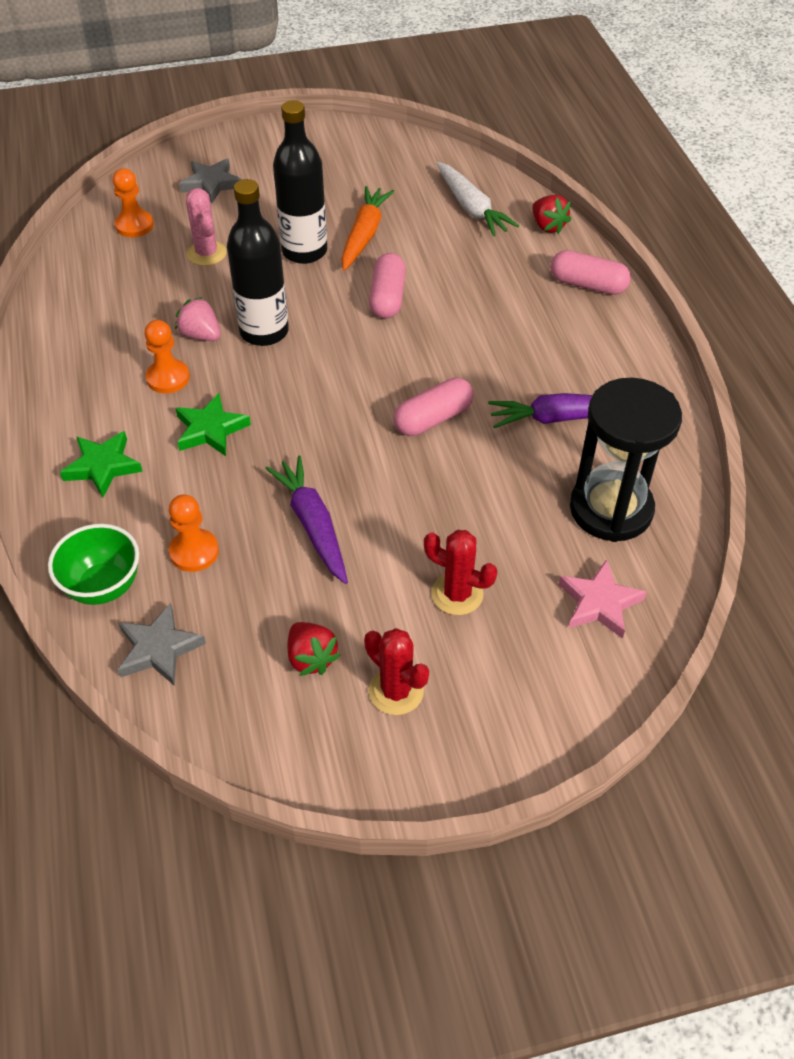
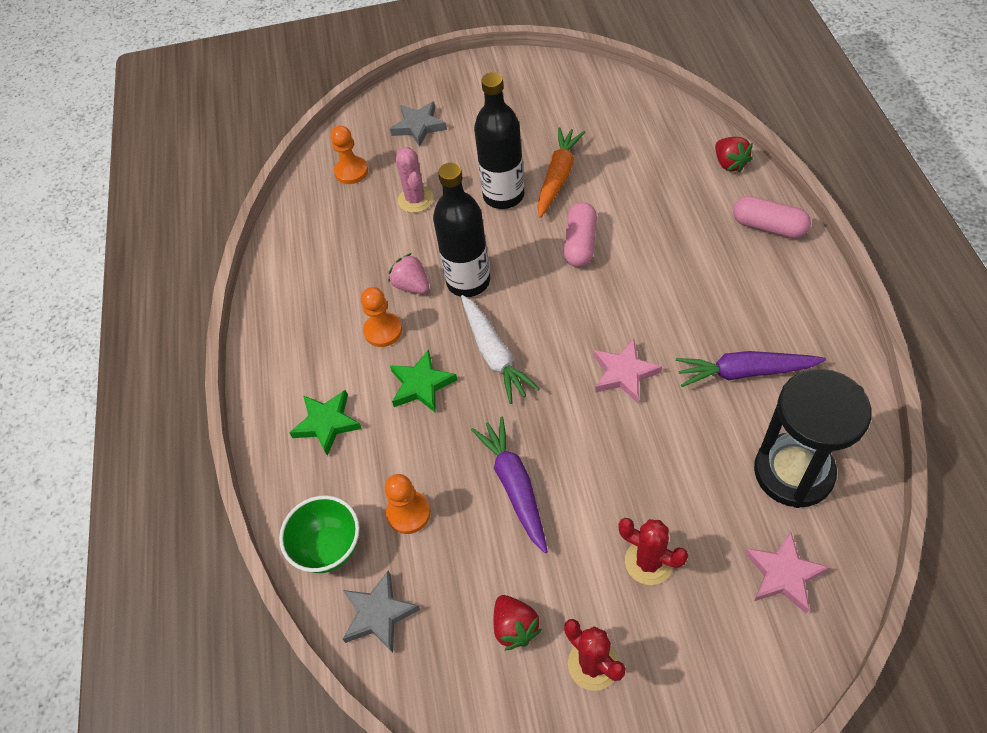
camera: 10 degrees right, 5 degrees up
pink capsule [393,377,474,436] -> pink star [594,339,662,403]
white carrot [436,162,519,237] -> white carrot moved to [461,295,539,404]

